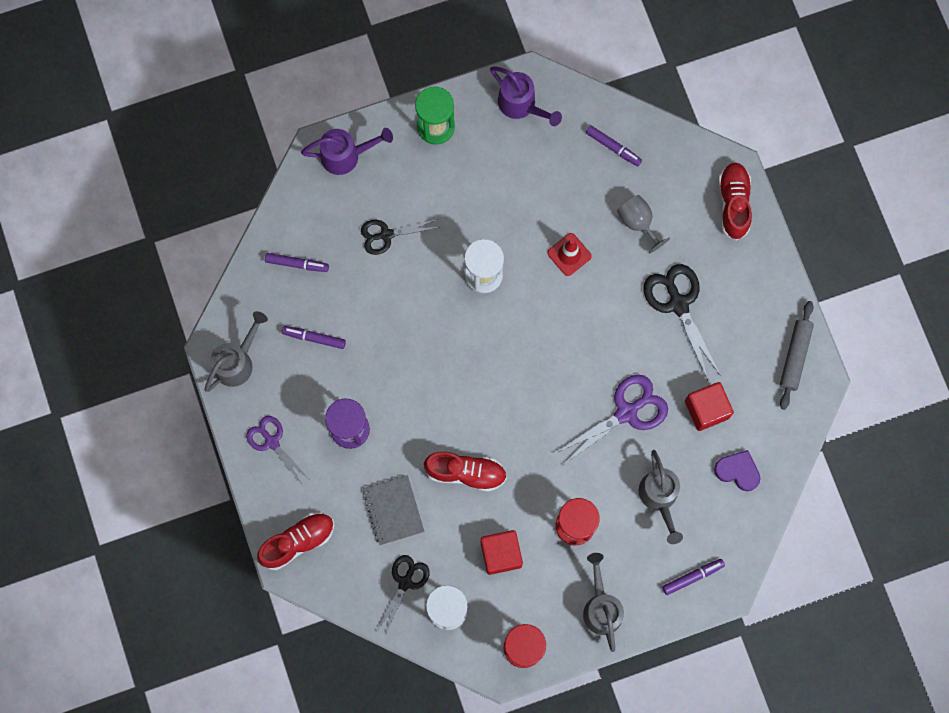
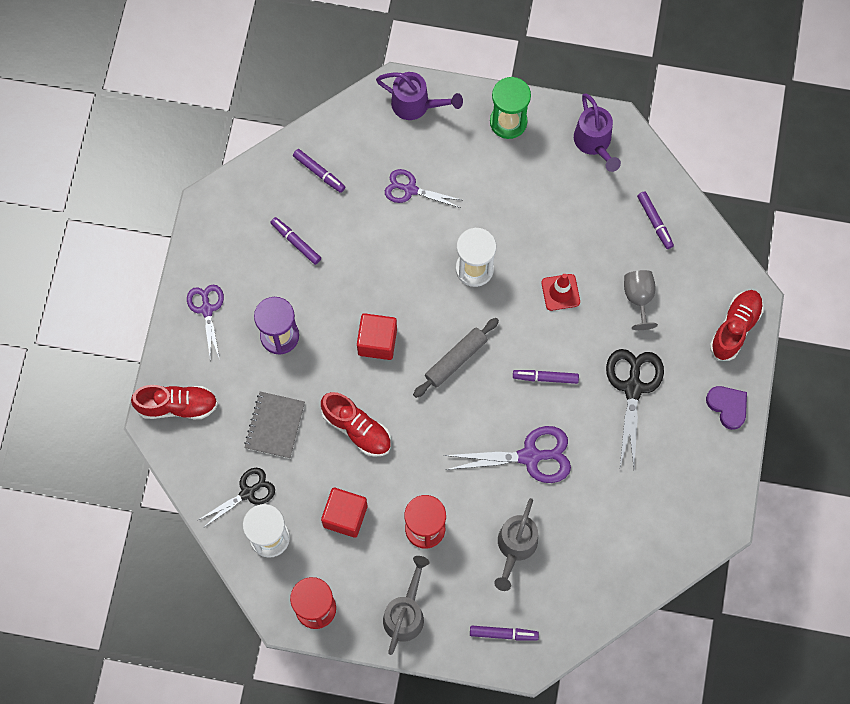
camera: 30 degrees right, 5 degrees down
grey watering can [204,311,268,392] -> none
black scissors [361,219,440,255] -> purple scissors [385,169,461,208]
red cube [685,382,734,431] -> red cube moved to [357,313,397,360]
purple heart [714,450,761,491] -> purple heart moved to [706,386,747,430]
grey rolling pin [780,301,814,410] -> grey rolling pin moved to [413,318,499,398]
none -> purple marker [513,370,579,384]

